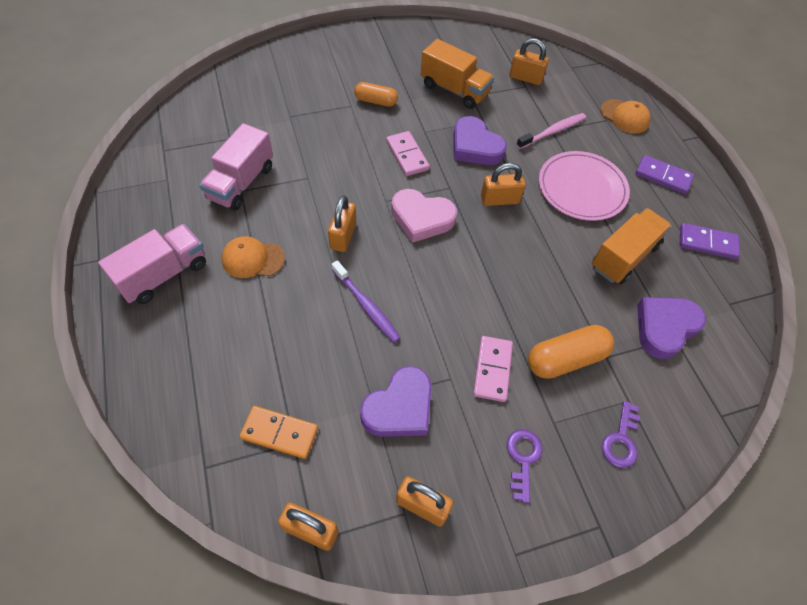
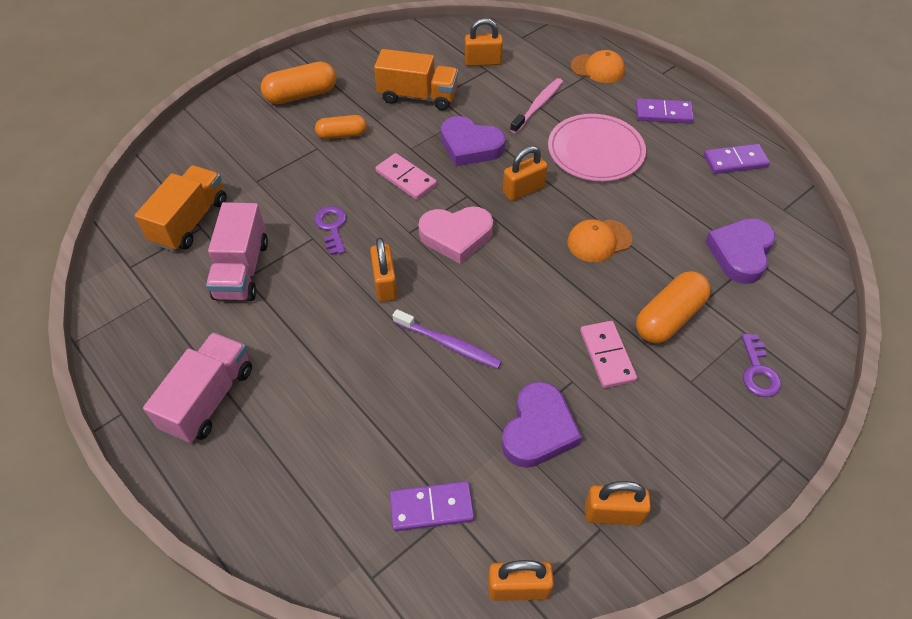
camera: 20 degrees left, 5 degrees down
orange cap [221,236,285,278] -> orange cap moved to [567,219,632,262]
orange domino [240,406,318,459] -> purple domino [390,481,474,531]
purple key [507,429,542,503] -> purple key moved to [314,206,346,255]
orange truck [592,208,672,284] -> orange truck moved to [135,166,227,252]
none -> orange capsule [261,62,337,104]

